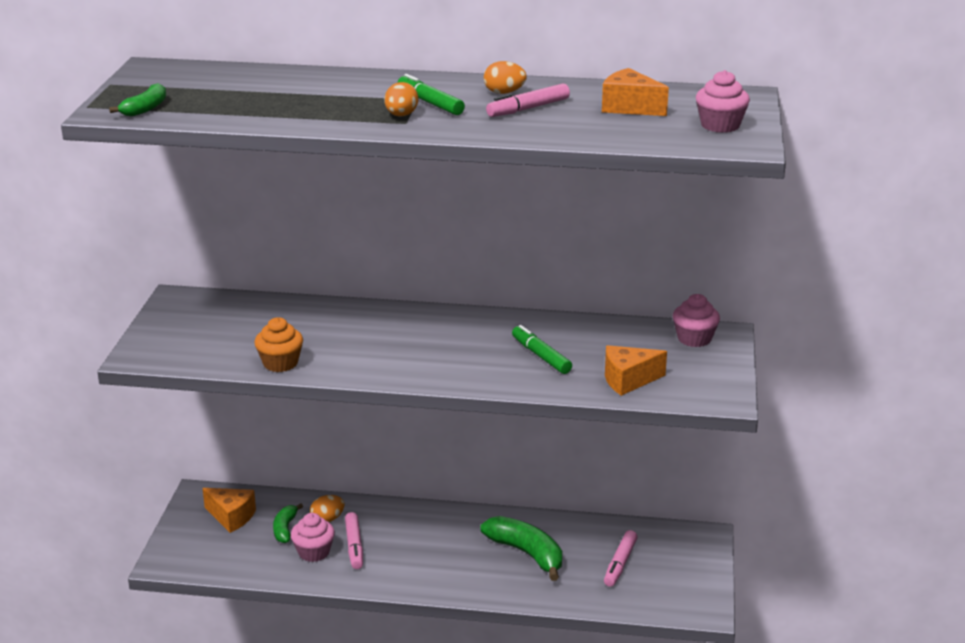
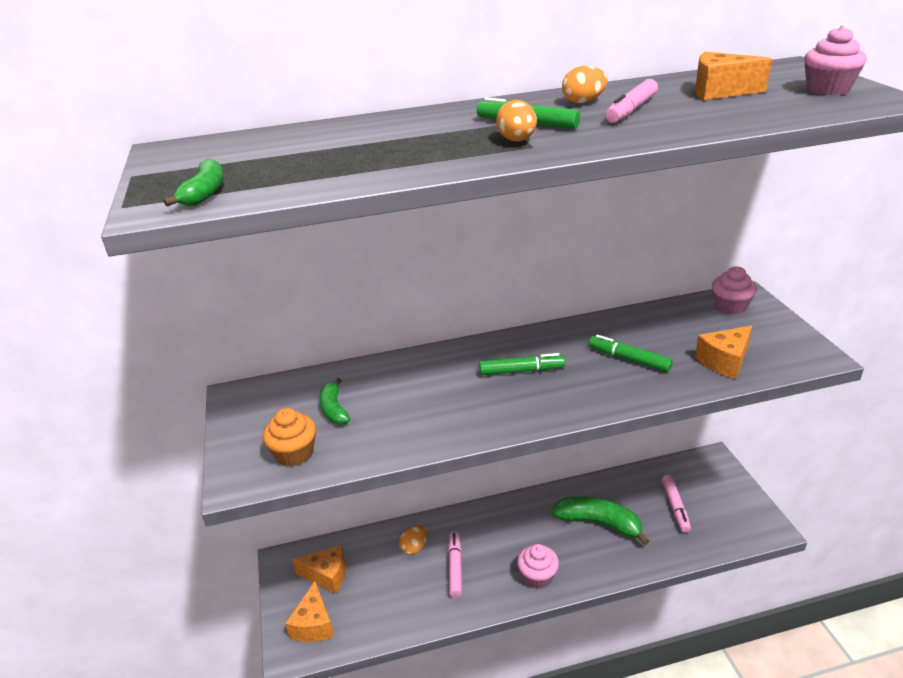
camera: 20 degrees left, 5 degrees up
orange cupcake [254,317,303,372] -> orange cupcake moved to [263,408,316,467]
green banana [273,503,303,543] -> green banana moved to [320,378,350,424]
pink cupcake [291,513,335,562] -> pink cupcake moved to [517,544,559,589]
pink marker [345,512,363,569] -> pink marker turned 150 degrees counterclockwise [448,531,462,598]
none -> orange cheese [285,581,334,642]
none -> green marker [479,353,565,375]

